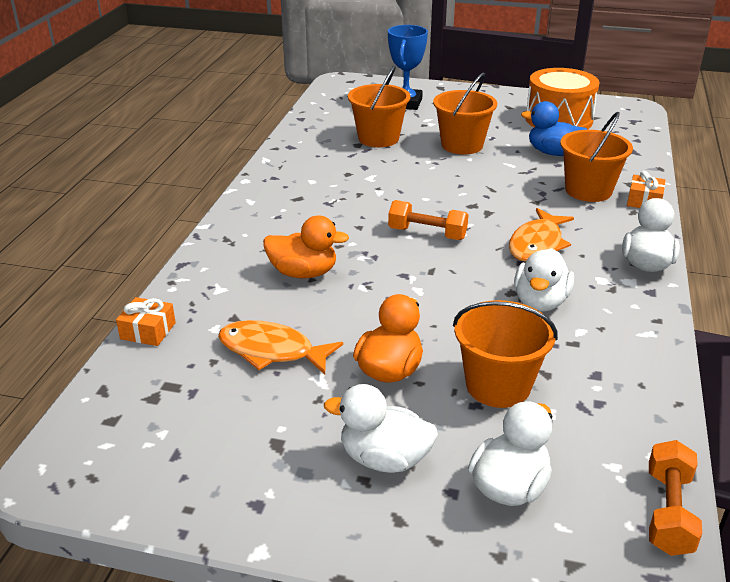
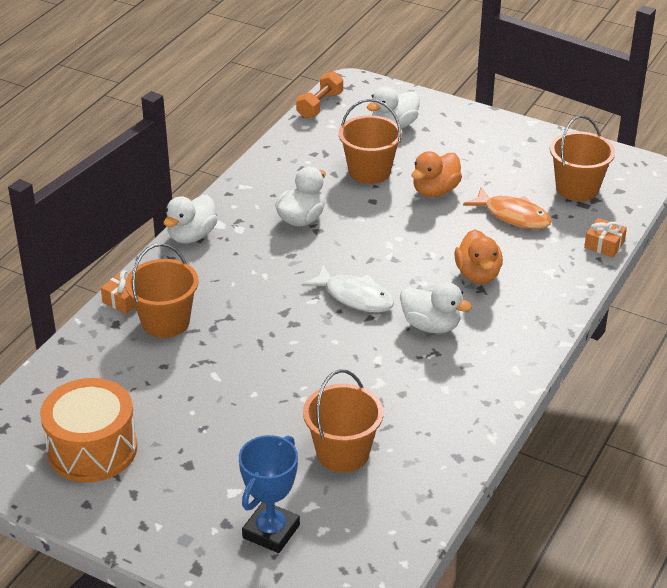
camera: 165 degrees left, 5 degrees up
orange duck [263,216,349,278] -> orange duck turned 120 degrees counterclockwise [454,229,503,284]
white duck [324,384,438,473] -> white duck moved to [400,282,472,333]
orange dumbbell [388,200,468,240] -> white fish [302,265,394,313]
orange bucket [433,72,497,155] -> orange bucket moved to [550,115,615,201]
orange fish [509,208,574,261] -> none
blue duck [521,101,587,156] -> none

